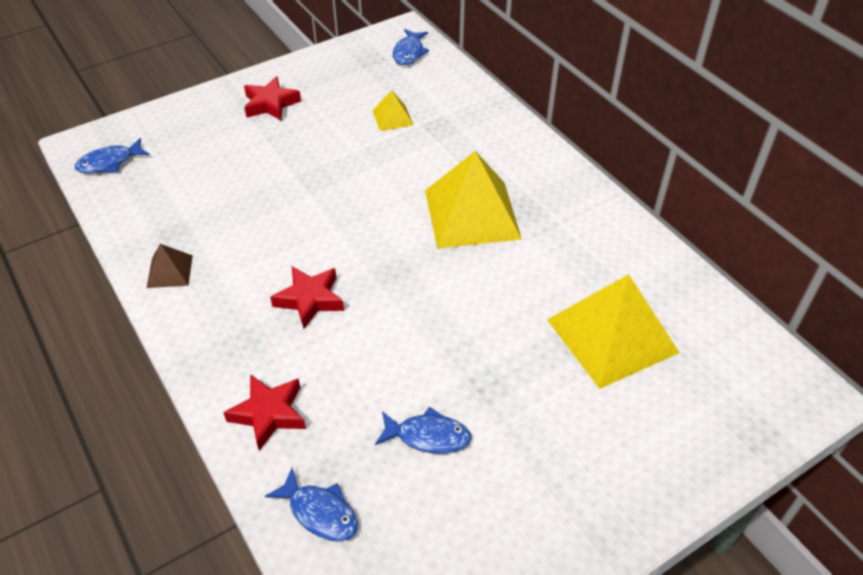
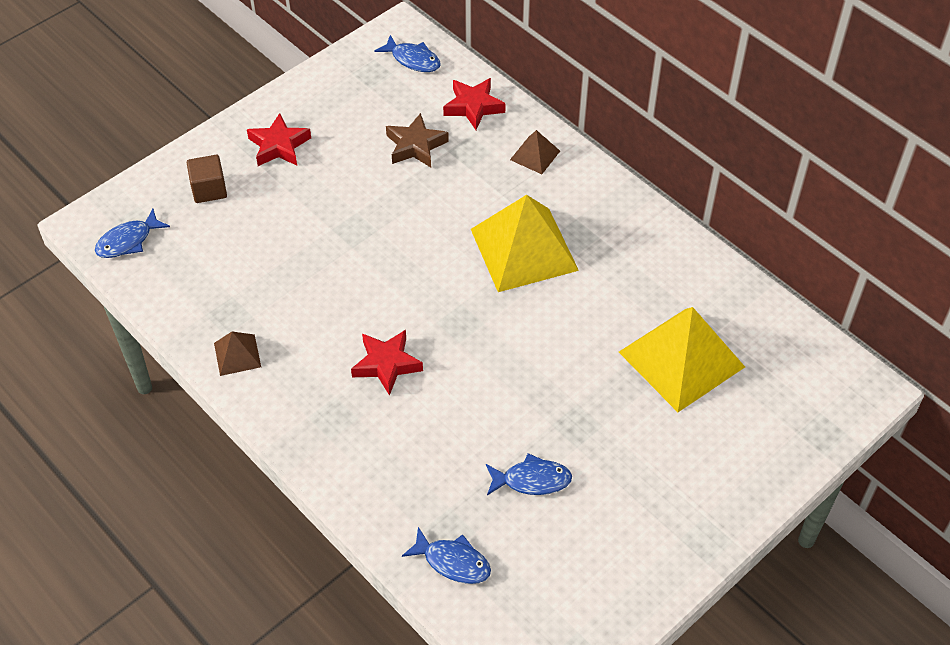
camera: 10 degrees left, 5 degrees up
red star [223,374,306,451] -> red star moved to [443,78,506,130]
yellow pyramid [372,90,413,131] -> brown star [386,113,449,167]
blue fish [393,29,429,65] -> blue fish turned 60 degrees counterclockwise [374,35,441,72]
none -> brown cube [187,155,227,203]
none -> brown pyramid [510,130,560,174]

